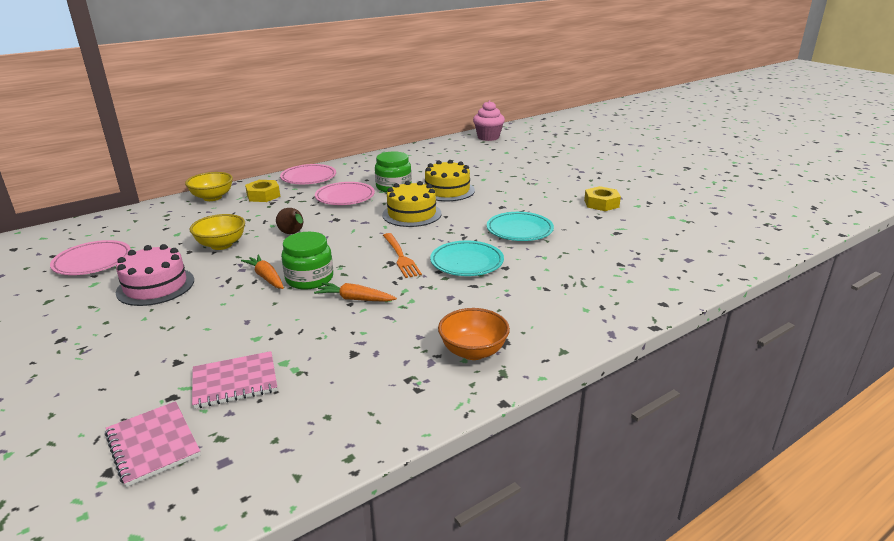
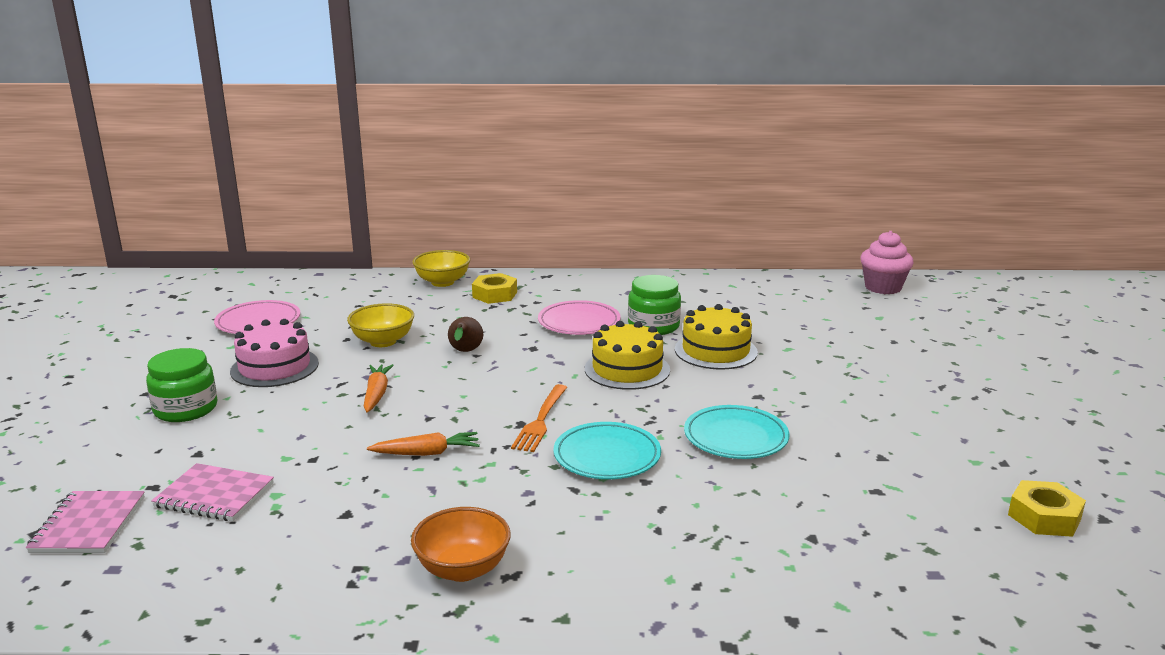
camera: 35 degrees right, 5 degrees down
pink plate [280,164,336,184] -> none
green jar [281,232,333,290] -> green jar moved to [146,348,218,422]
orange carrot [314,282,397,302] -> orange carrot turned 120 degrees clockwise [367,432,480,456]
yellow nut [584,186,621,211] -> yellow nut moved to [1008,480,1086,537]

